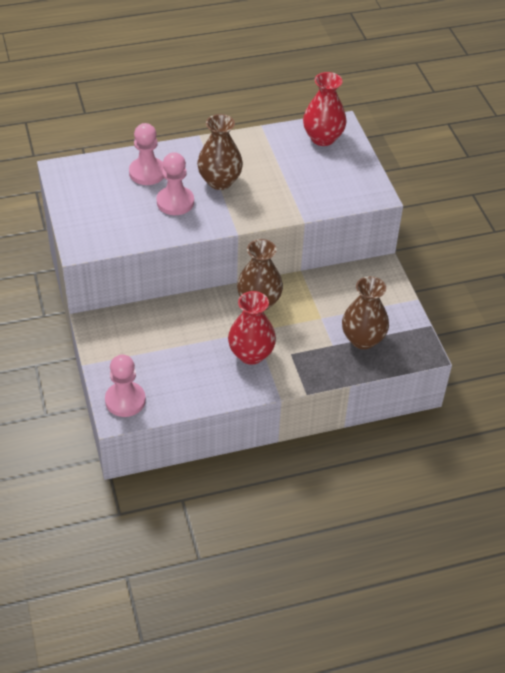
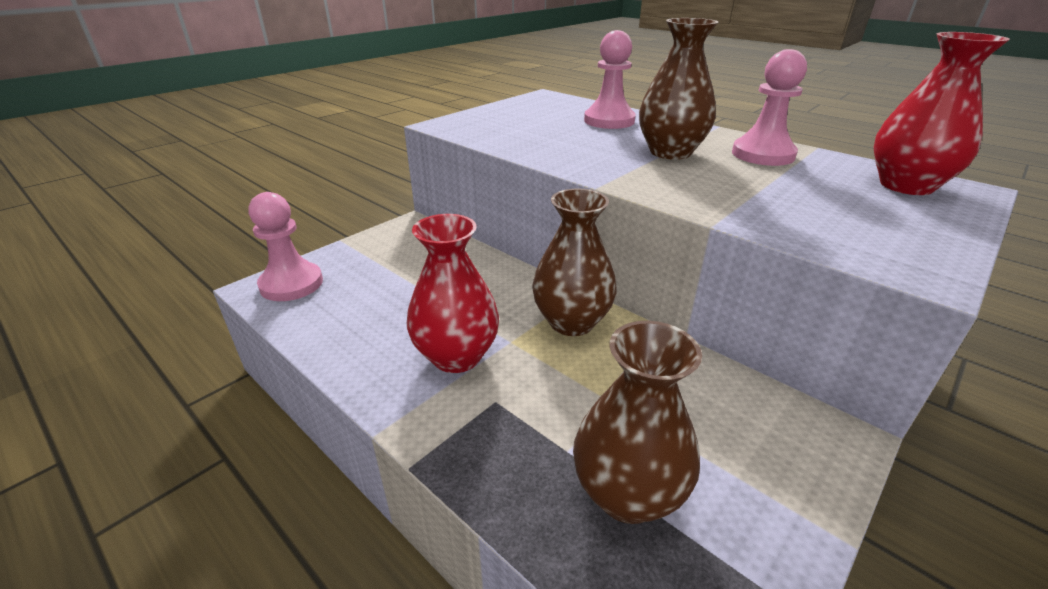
camera: 60 degrees right, 15 degrees down
pink pawn [157,152,194,215] -> pink pawn moved to [732,49,807,166]

